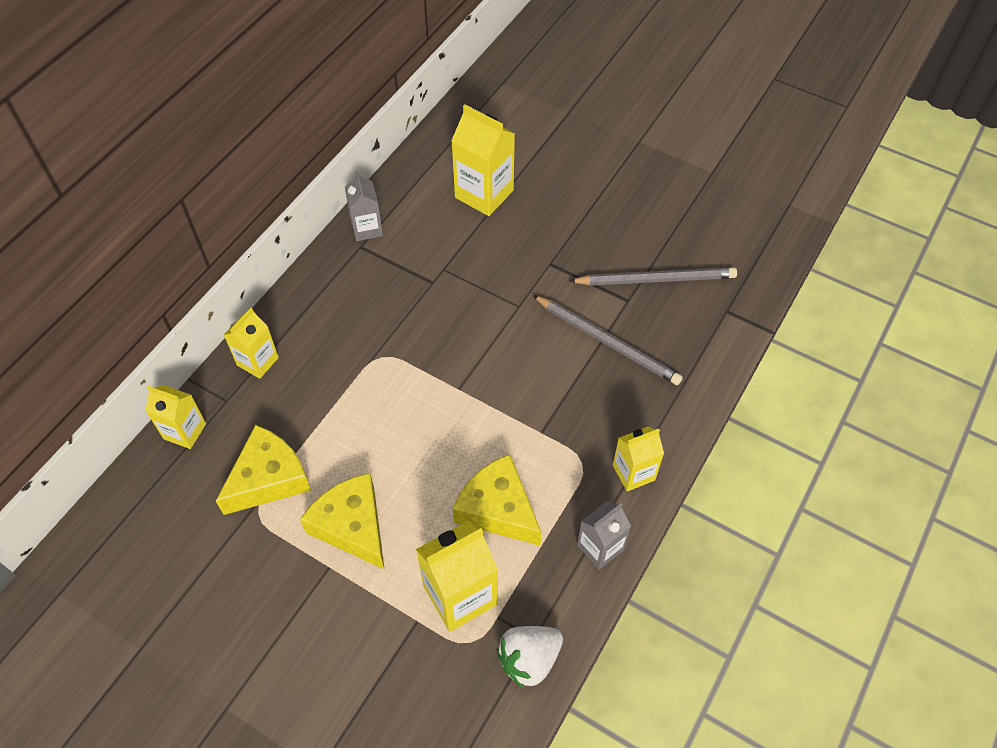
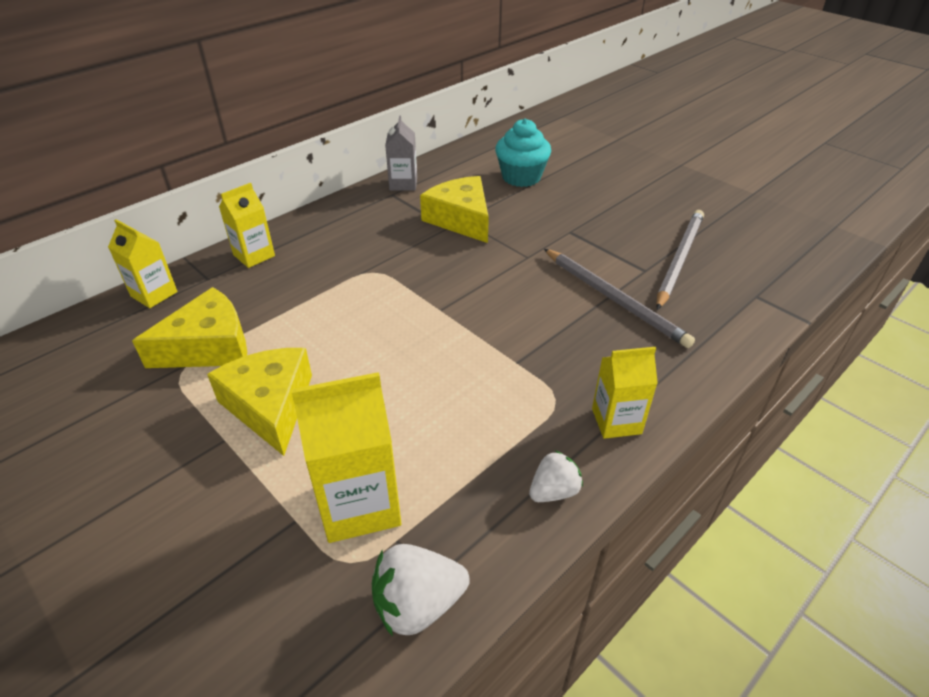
camera: 15 degrees right, 15 degrees down
yellow carton [451,105,515,216] -> turquoise cupcake [495,119,551,187]
yellow cheese [453,454,542,546] -> yellow cheese moved to [420,176,489,243]
grey pencil [569,267,737,286] -> grey pencil turned 75 degrees counterclockwise [656,210,704,310]
grey carton [577,501,631,570] -> white strawberry [529,450,583,502]

